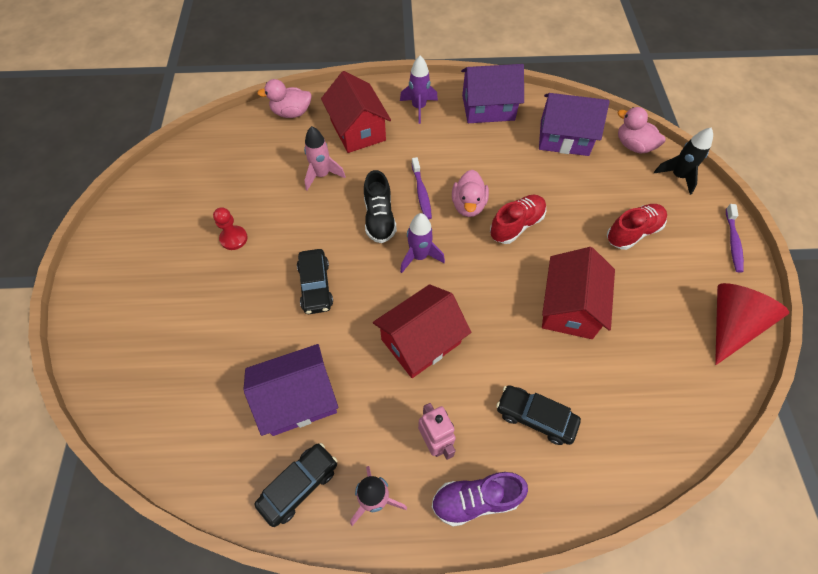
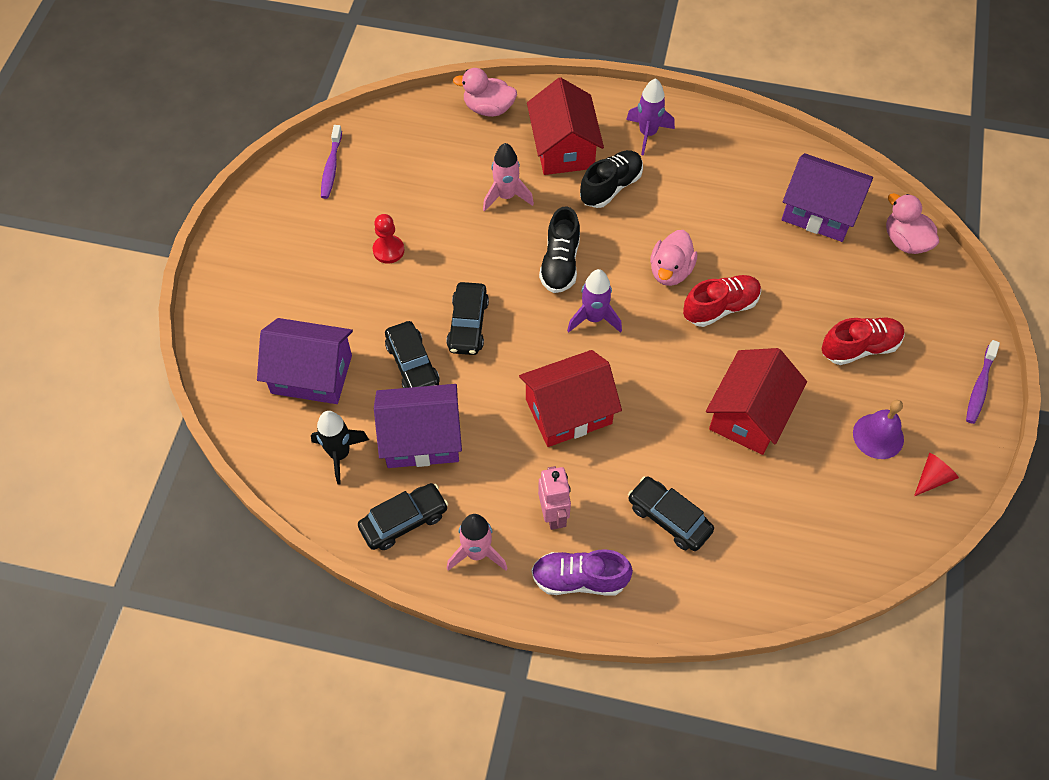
camera: 15 degrees right, 0 degrees up
purple toothbrush [412,157,432,220] -> purple toothbrush moved to [321,125,342,199]
purple house [461,64,524,123] -> purple house moved to [257,318,353,404]
black rocket [654,127,713,195] -> black rocket moved to [311,411,369,485]
red cone [715,283,789,365] -> red cone [914,453,959,496], size x0.49
none -> black car [385,321,440,388]
none -> black shoe [580,150,643,208]
none -> purple bell [853,400,904,459]

